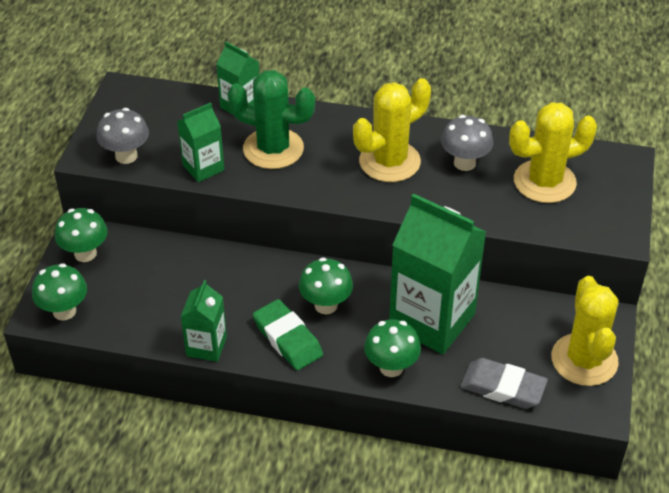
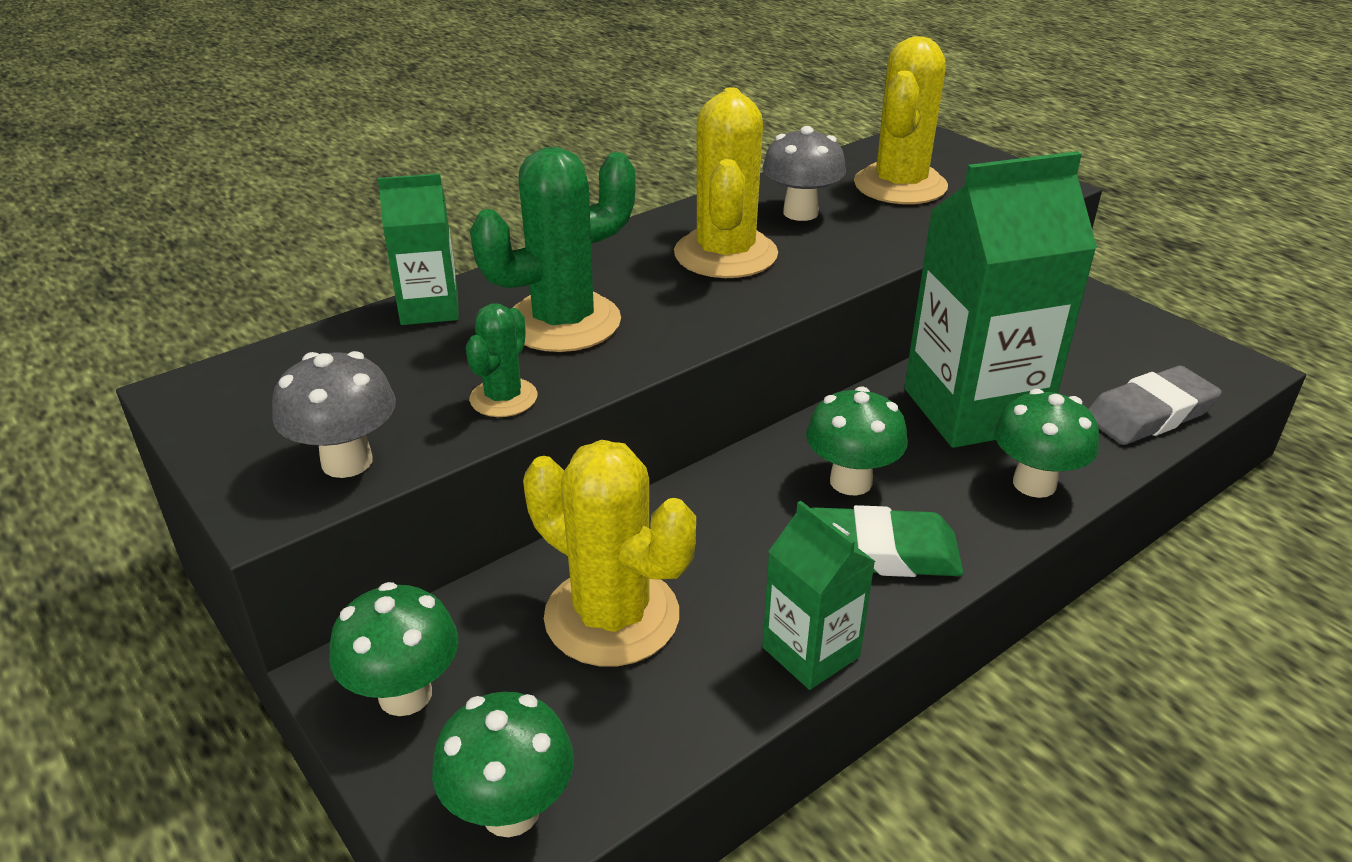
camera: 50 degrees left, 10 degrees down
green carton [177,102,225,182] -> green cactus [466,303,538,417]
yellow cactus [551,276,619,386] -> yellow cactus moved to [523,440,696,666]

